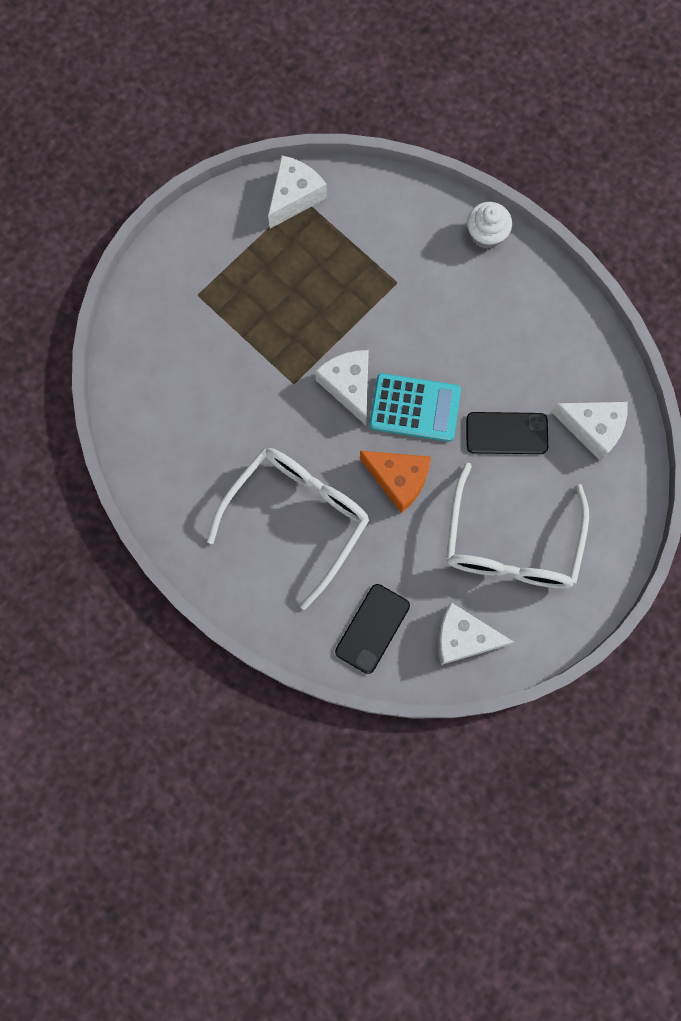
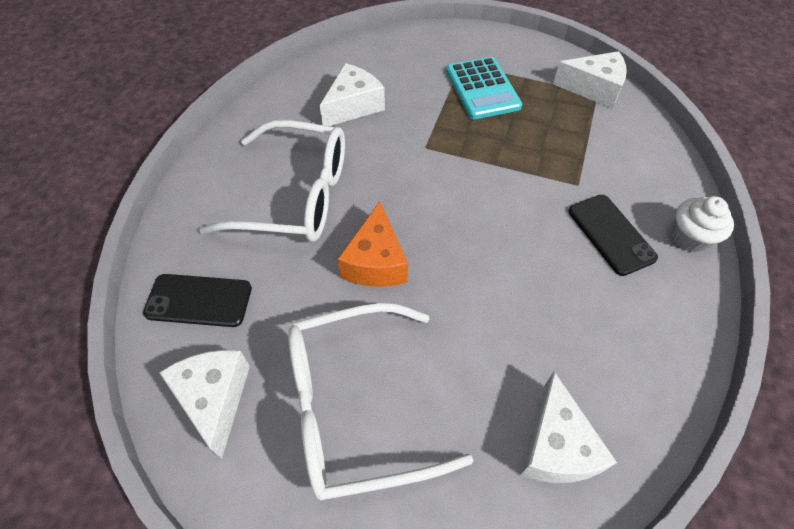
camera: 65 degrees right, 20 degrees down
white cheese [315,350,369,425] -> white cheese moved to [320,63,385,126]
turquoise calculator [369,373,461,442] -> turquoise calculator moved to [446,57,522,119]
black phone [466,412,548,454] -> black phone moved to [569,195,658,276]

